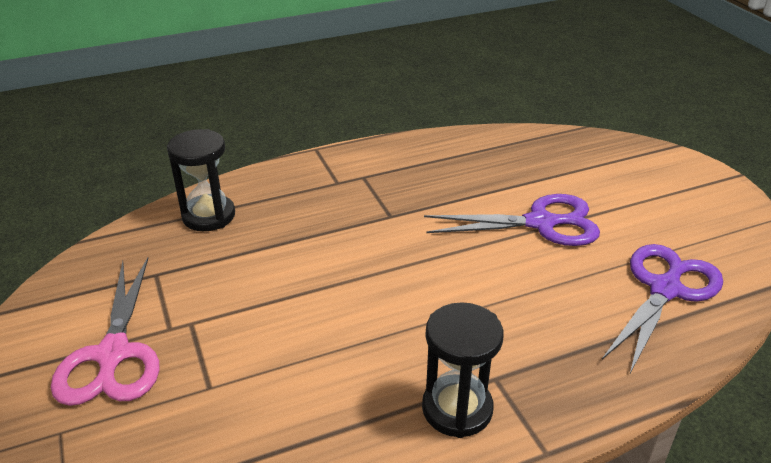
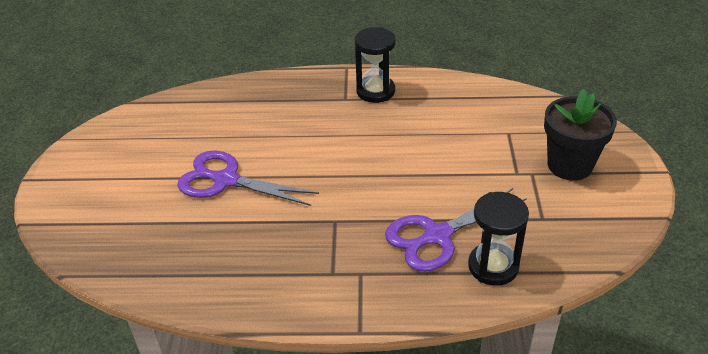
camera: 155 degrees left, 5 degrees up
pink scissors [51,257,160,406] -> black flower pot [544,89,617,181]
purple scissors [602,244,723,373] -> purple scissors moved to [385,188,527,272]

